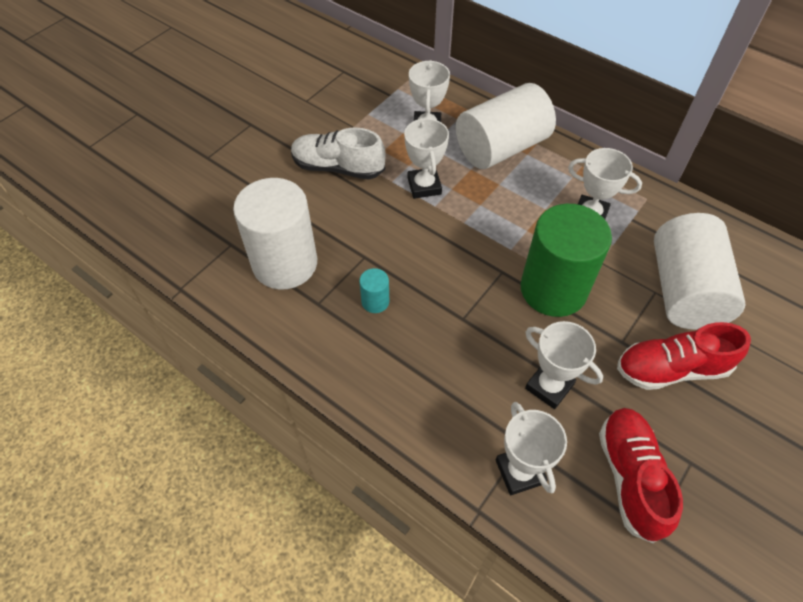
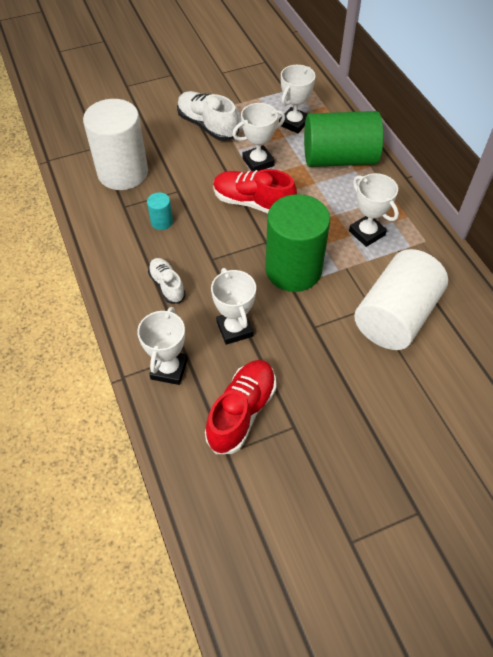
camera: 30 degrees right, 0 degrees up
white trophy [404,117,449,199] -> white trophy turned 45 degrees clockwise [232,103,285,171]
white cylinder [456,83,556,169] -> green cylinder [304,111,383,167]
red shoe [617,322,751,390] -> red shoe moved to [213,169,297,213]
none -> white shoe [148,258,186,304]

